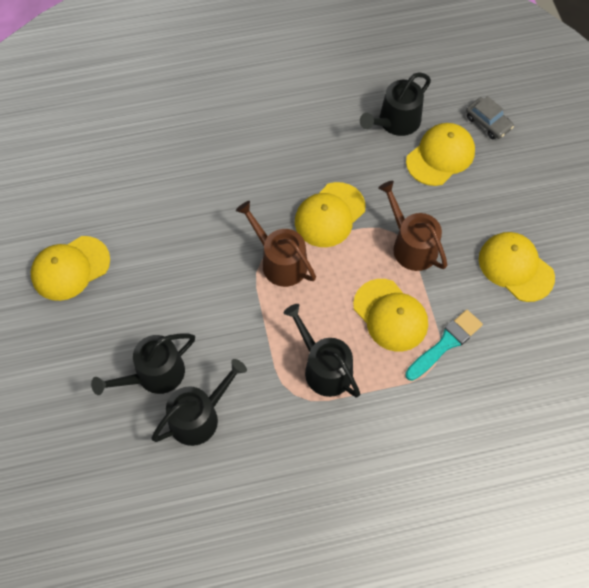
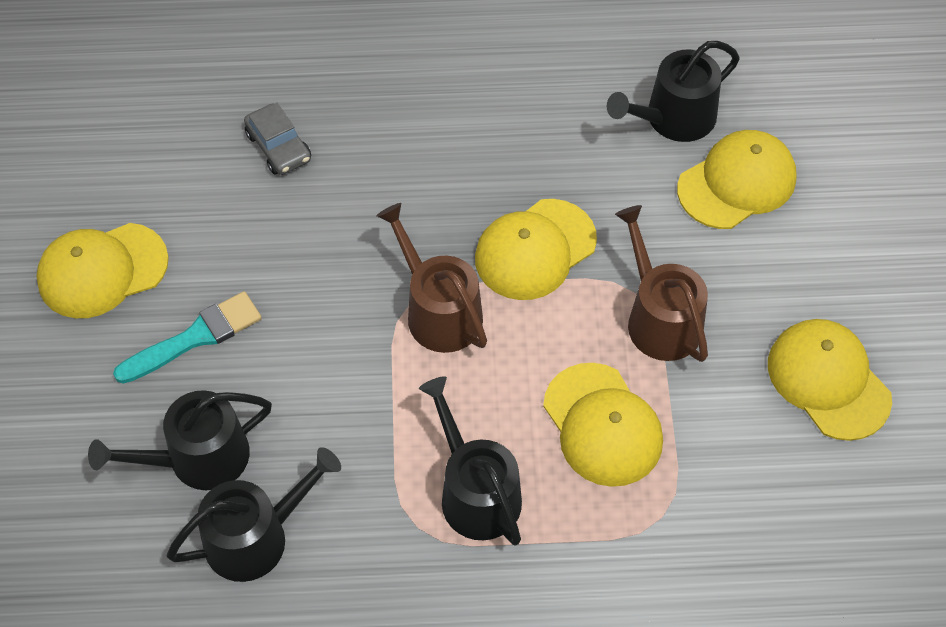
camera: 10 degrees right, 5 degrees down
turquoise brush [405,310,483,381] -> turquoise brush moved to [113,291,262,384]
grey car [466,96,514,139] -> grey car moved to [244,103,311,175]

